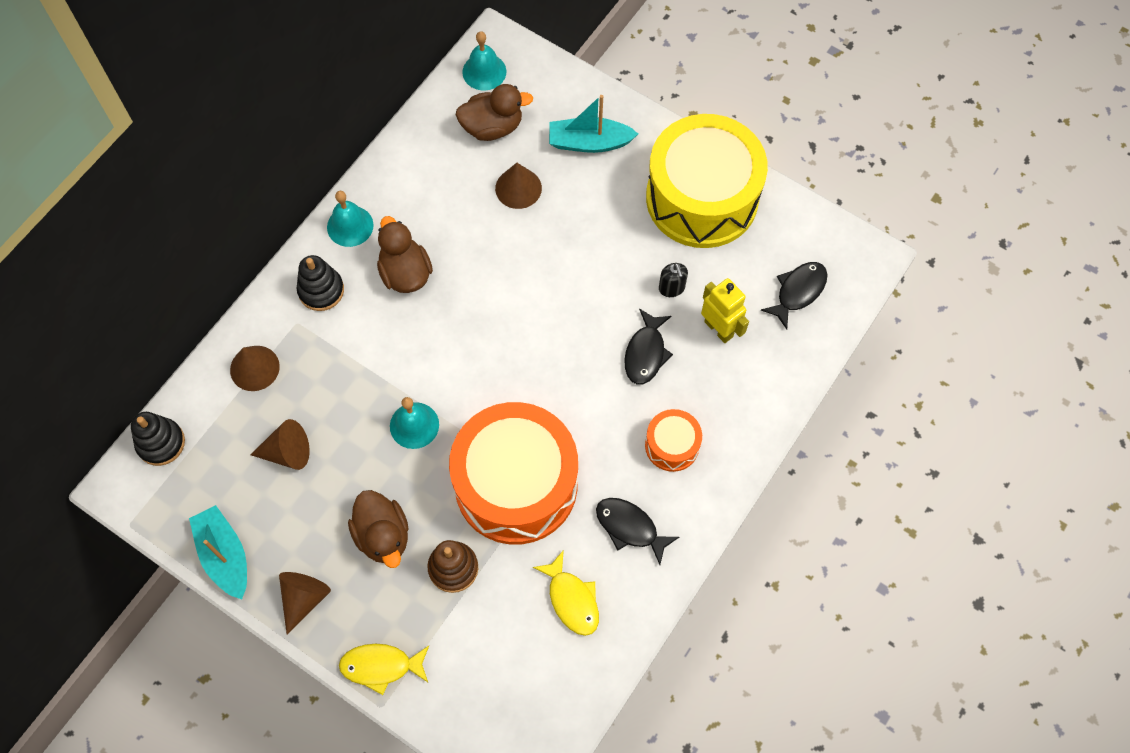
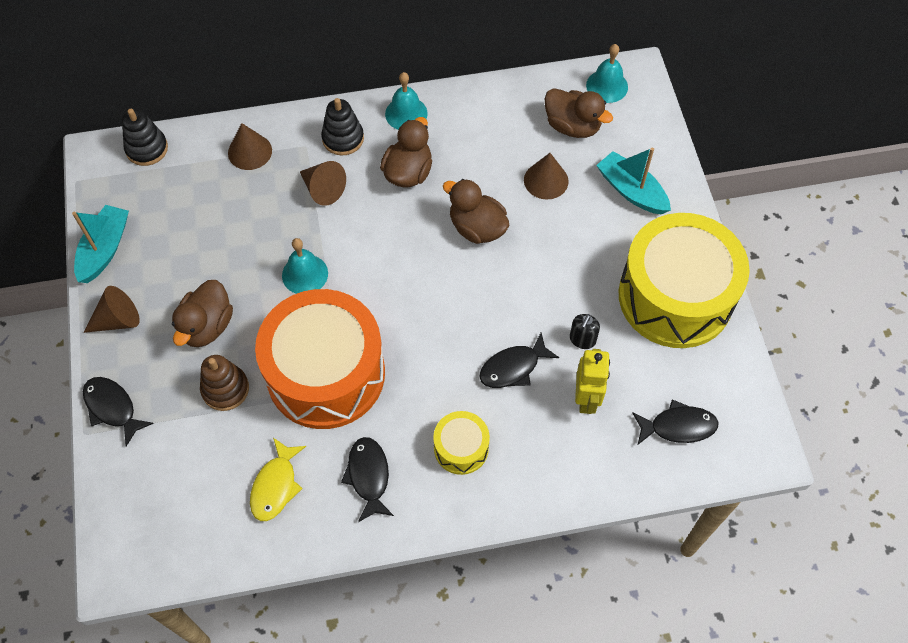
camera: 45 degrees right, 5 degrees down
brown cone [251,419,310,470] -> brown cone moved to [300,161,346,206]
yellow fish [339,644,429,695] -> black fish [83,377,154,446]
orange drum [645,409,702,472] -> yellow drum [433,411,490,475]
none -> brown duck [443,179,509,244]

